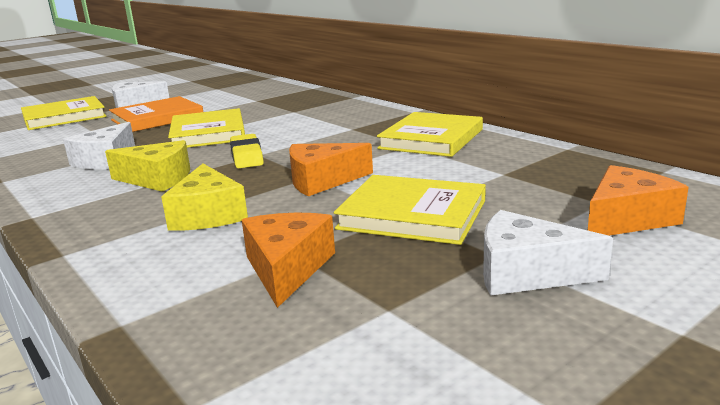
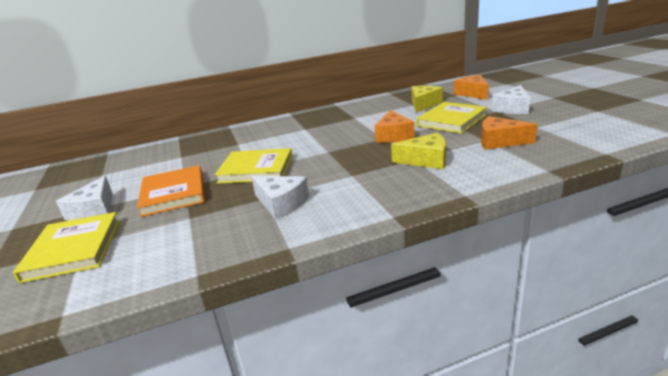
camera: 70 degrees left, 5 degrees up
yellow cheese [105,140,190,192] -> yellow cheese moved to [411,86,443,113]
yellow eraser [230,134,264,168] -> none
yellow book [377,112,483,157] -> none

